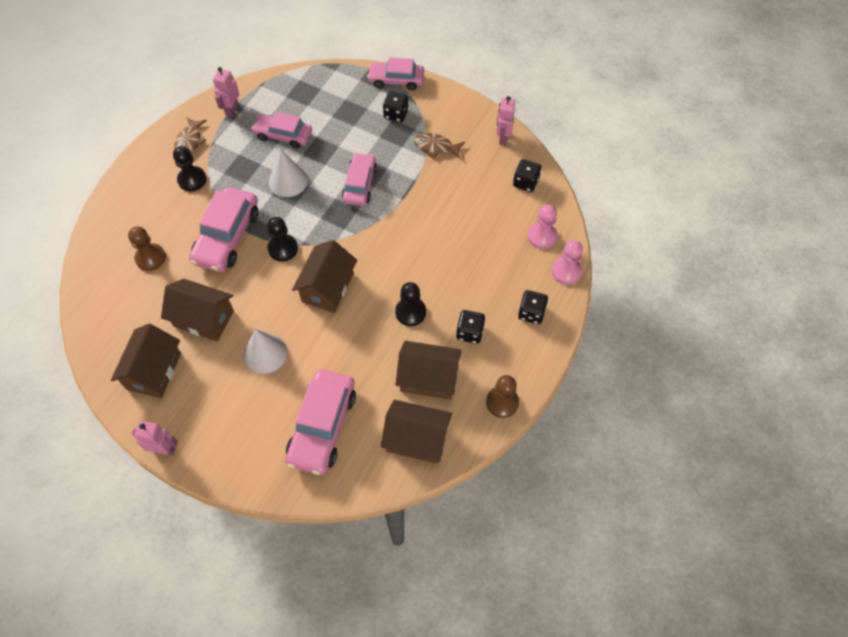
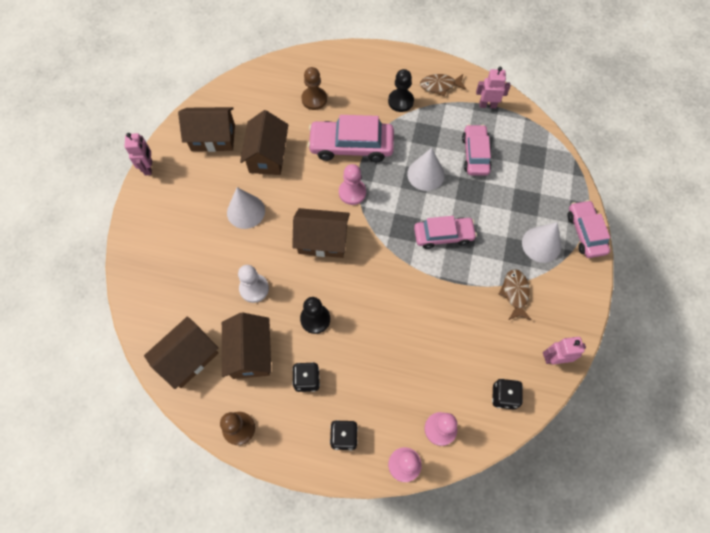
camera: 75 degrees right, 5 degrees up
black pawn [267,217,298,262] -> pink pawn [339,164,366,205]
pink car [285,370,356,475] -> none
brown house [381,400,452,464] -> brown house turned 45 degrees clockwise [144,316,219,389]
black dice [383,91,409,122] -> white cone [522,222,561,263]
none -> white pawn [238,265,269,303]

